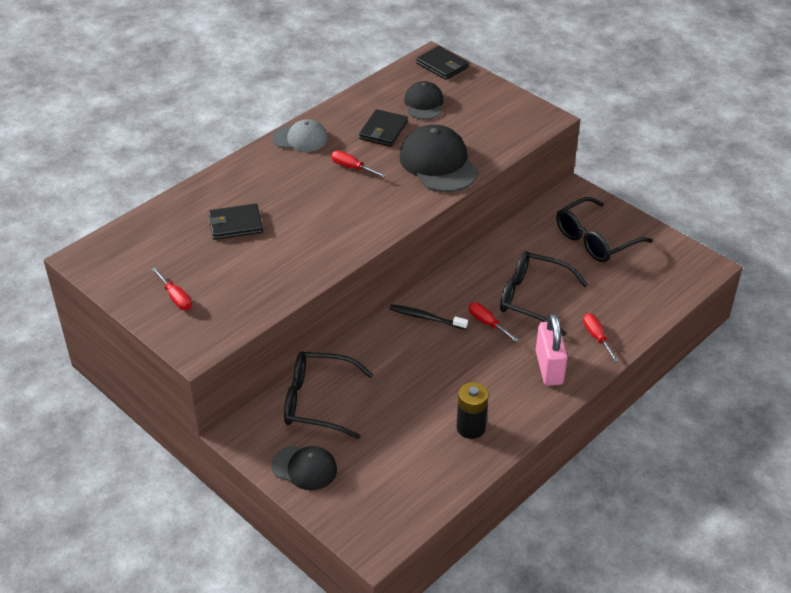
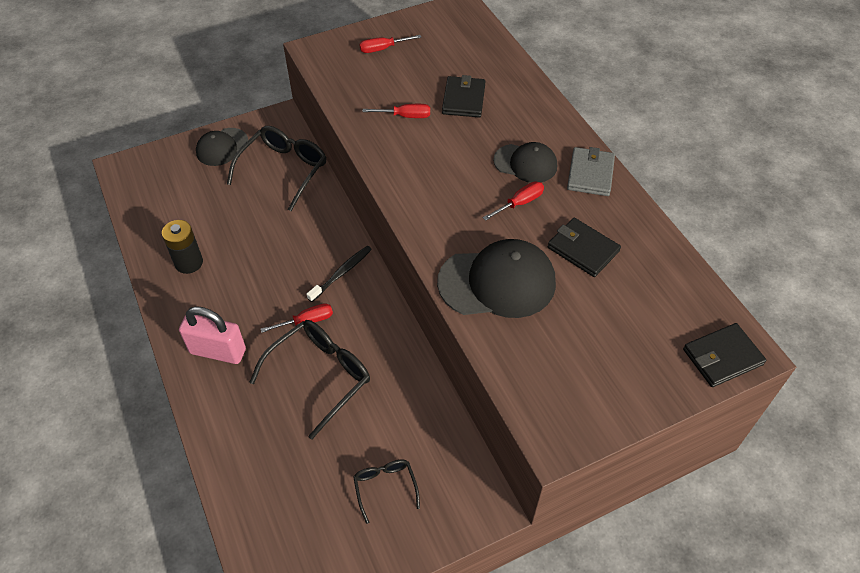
camera: 110 degrees right, 10 degrees up
grey cap [273,119,328,152] -> grey wallet [567,147,615,196]
black cap [404,81,443,120] -> black cap moved to [493,142,557,183]
black glasses [556,197,653,262] -> black glasses [353,459,420,524], size x0.54
red screwdriver [583,313,619,362] -> red screwdriver moved to [362,104,430,118]

